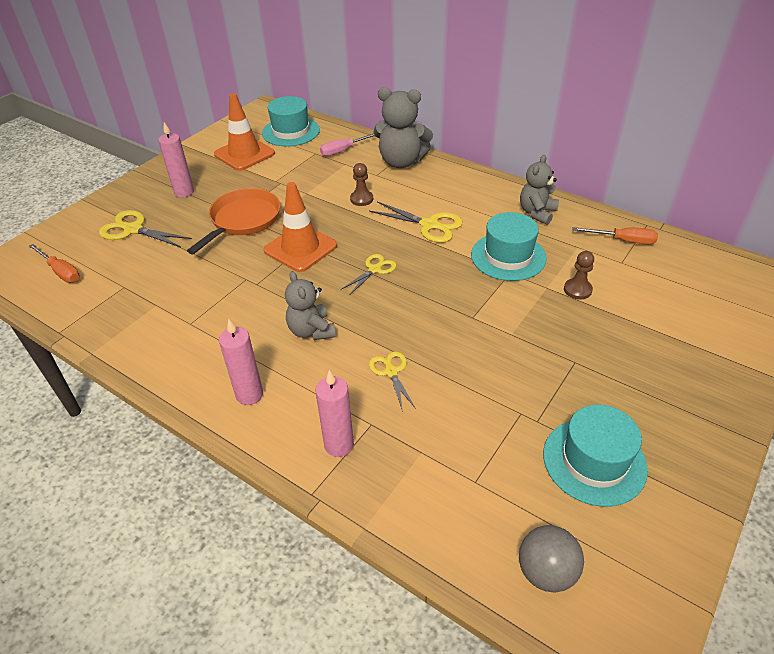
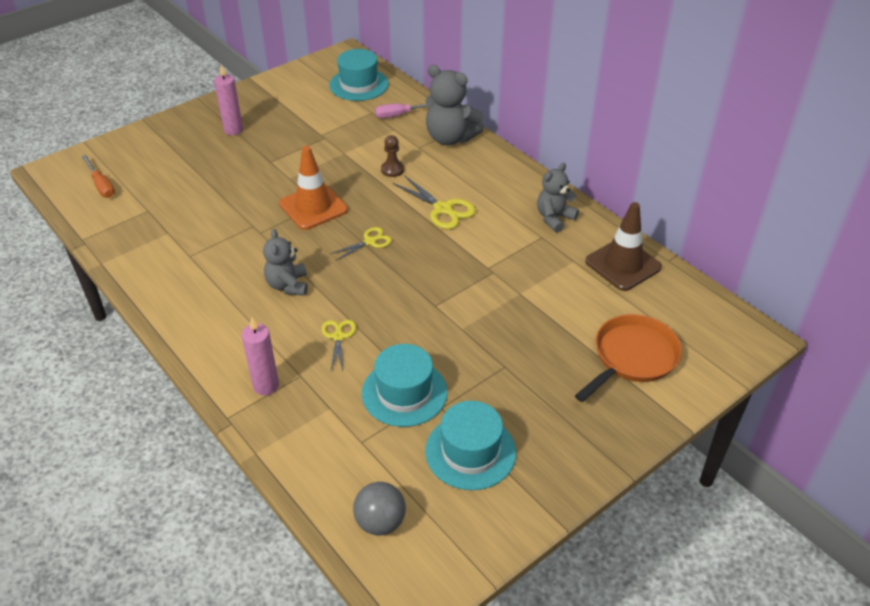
camera: 15 degrees right, 0 degrees up
yellow scissors [99,210,192,247] -> none
orange pan [187,188,280,254] -> orange pan moved to [575,314,682,402]
orange traffic cone [214,93,275,171] -> none
pink candle [219,319,263,405] -> none
turquoise hat [471,212,547,281] -> turquoise hat moved to [362,344,448,427]
brown pawn [564,251,594,299] -> none
orange screwdriver [573,227,658,244] -> brown traffic cone [585,202,662,291]

